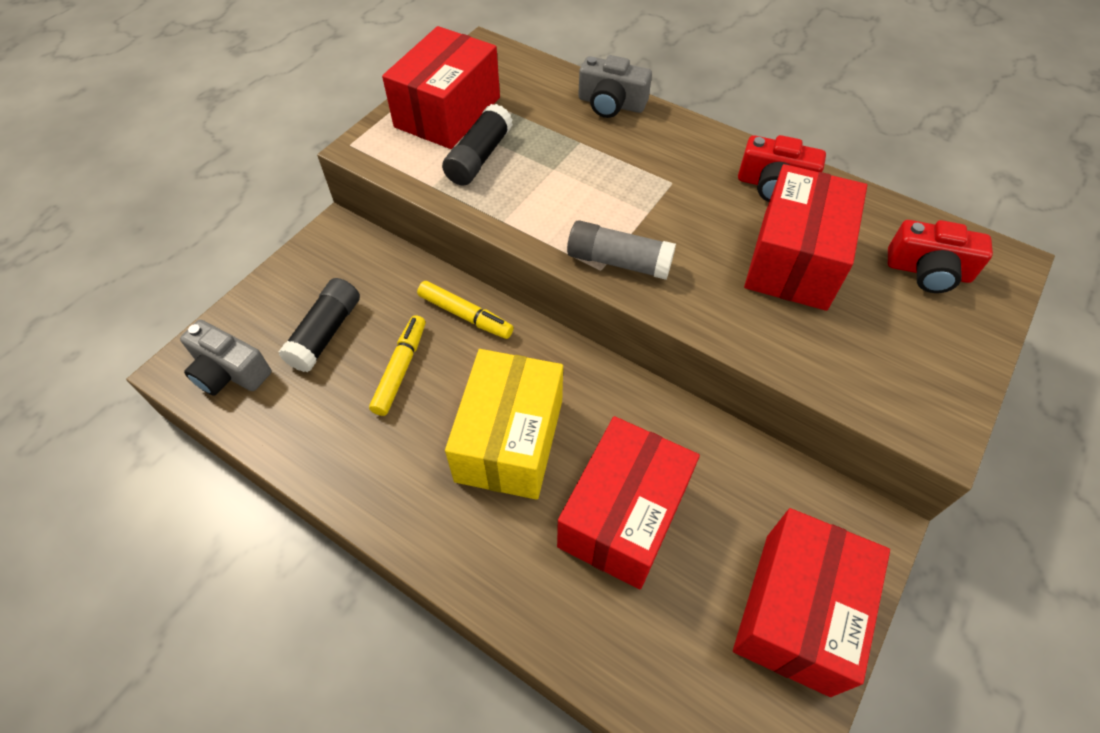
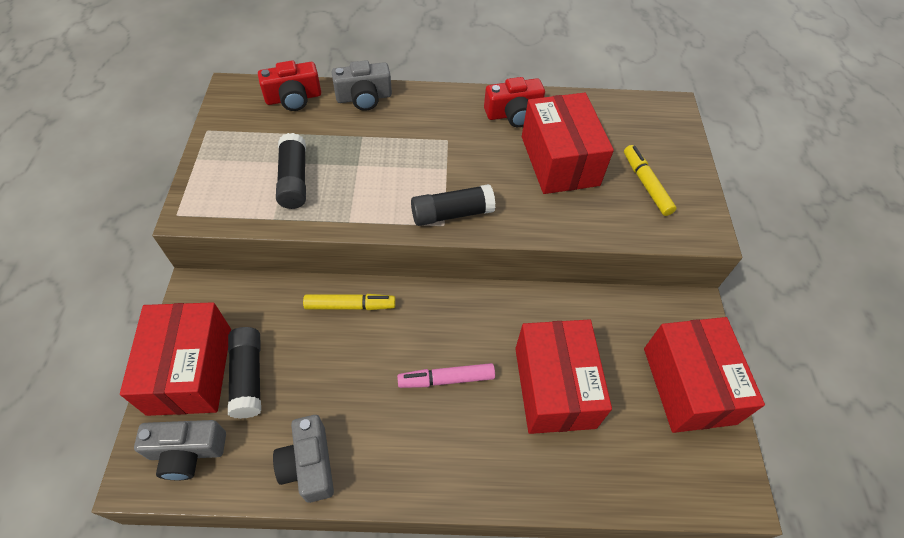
camera: 35 degrees left, 0 degrees up
yellow marker [369,315,425,416] -> yellow marker moved to [624,145,677,216]
red box [382,26,500,149] -> red box moved to [120,302,231,416]
yellow box [445,349,563,500] -> pink marker [397,363,495,388]
grey glue stick [567,220,676,280] -> black glue stick [411,184,496,226]
red camera [888,220,993,293] -> red camera moved to [258,61,321,111]
none -> grey camera [273,415,334,503]

